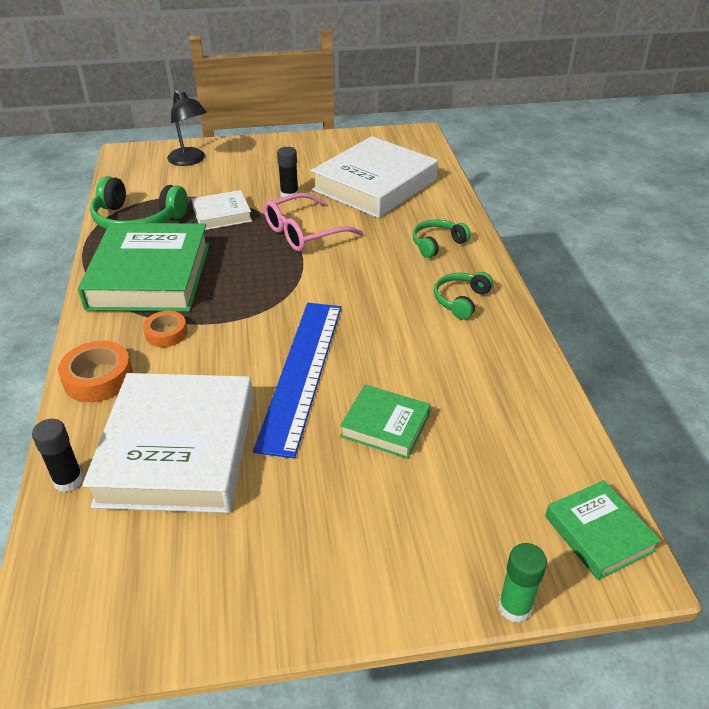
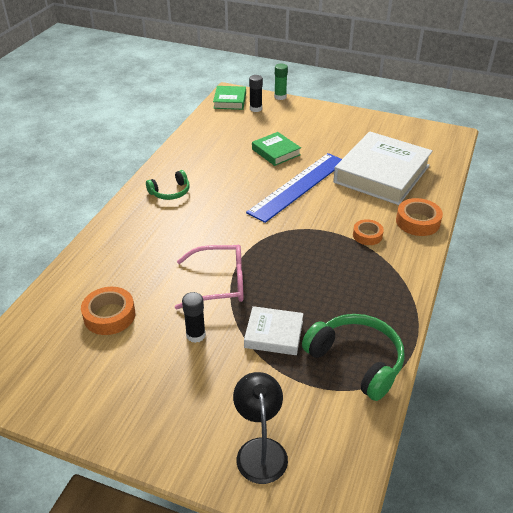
camera: 150 degrees left, 0 degrees up
black glue stick [32,419,83,492] -> black glue stick moved to [249,75,263,112]
green book [78,223,209,312] -> none
white book [311,136,438,218] -> orange tape [81,287,135,335]
green headphones [412,220,471,258] -> none

